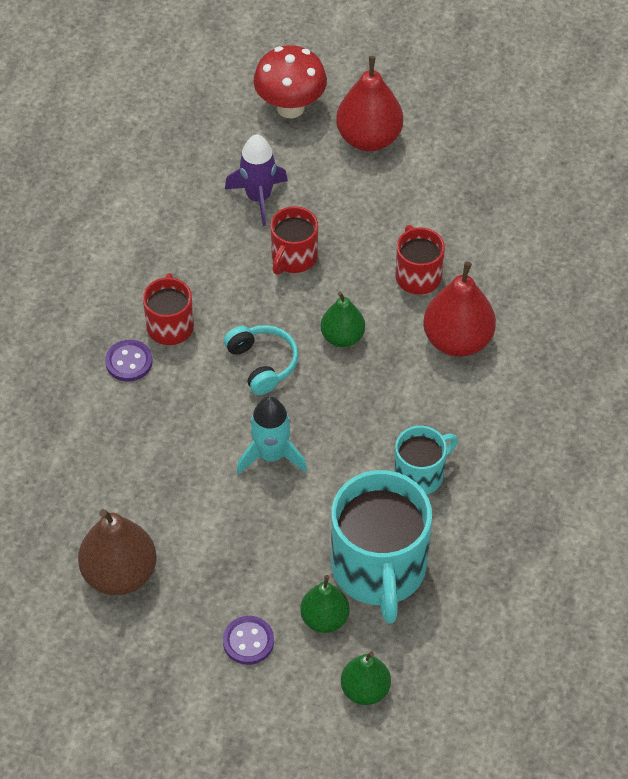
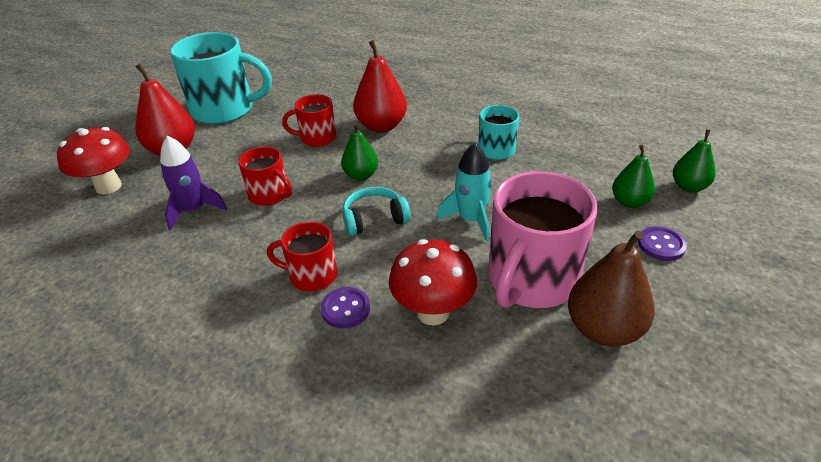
camera: 80 degrees left, 15 degrees down
turquoise mug [331,470,432,623] -> turquoise mug moved to [170,32,272,124]
none -> red mushroom [389,239,477,325]
none -> pink mug [488,171,597,308]

